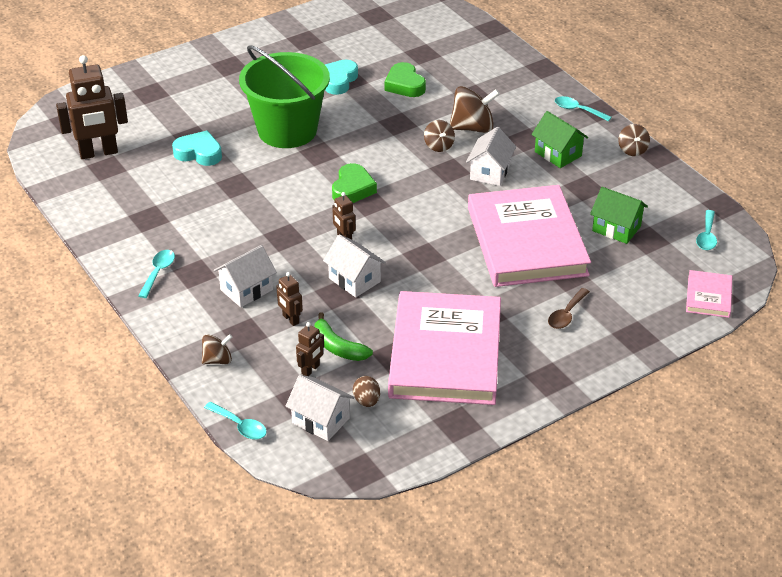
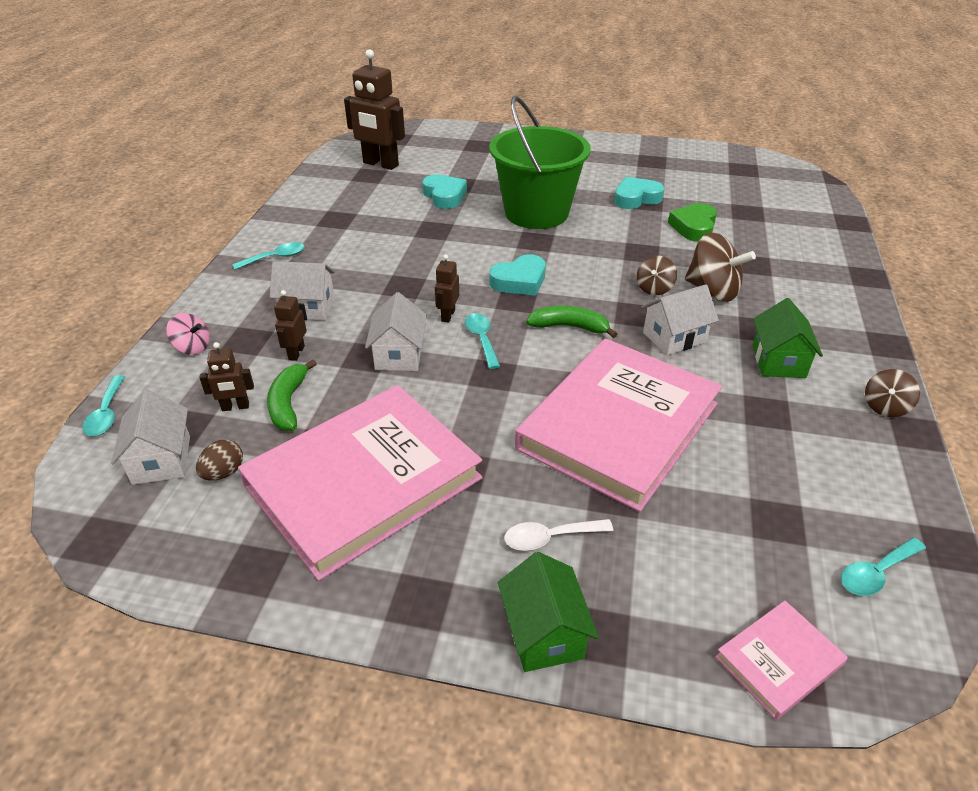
camera: 45 degrees right, 0 degrees up
brown spinning top [202,334,232,364] -> pink spinning top [166,313,210,355]
green heart [332,163,377,203] -> turquoise heart [489,254,546,296]
brown spoon [548,288,590,329] -> white spoon [504,519,613,551]
turquoise spoon [555,96,612,122] -> turquoise spoon moved to [465,313,500,369]
green house [590,187,648,244] -> green house moved to [498,552,599,672]
none -> green banana [526,306,617,338]

